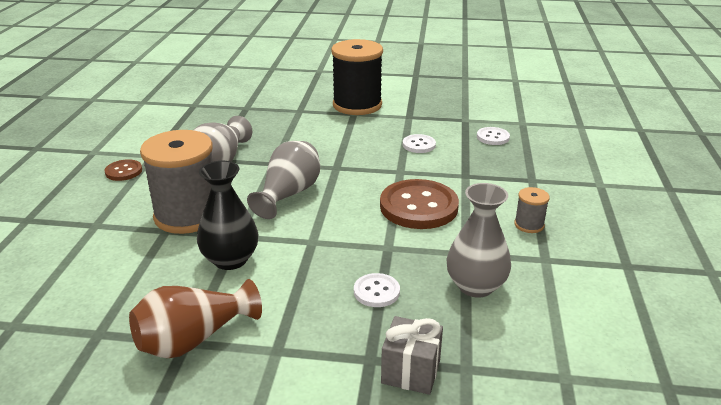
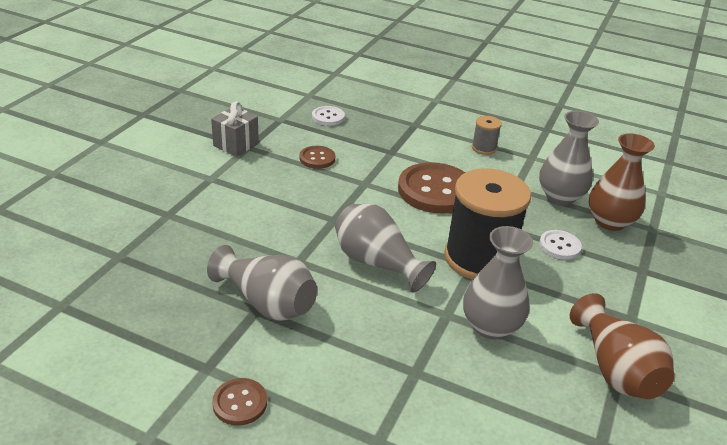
camera: 75 degrees left, 5 degrees up
grey spool [140,130,213,234] -> none
black vase [197,161,258,270] -> grey vase [463,226,533,339]
black spool [331,39,383,115] -> black spool moved to [444,168,531,280]
grey gift [381,316,443,395] -> grey gift moved to [211,101,259,157]
white button [403,134,436,153] -> brown button [300,146,335,169]
none -> brown vase [589,133,655,231]

